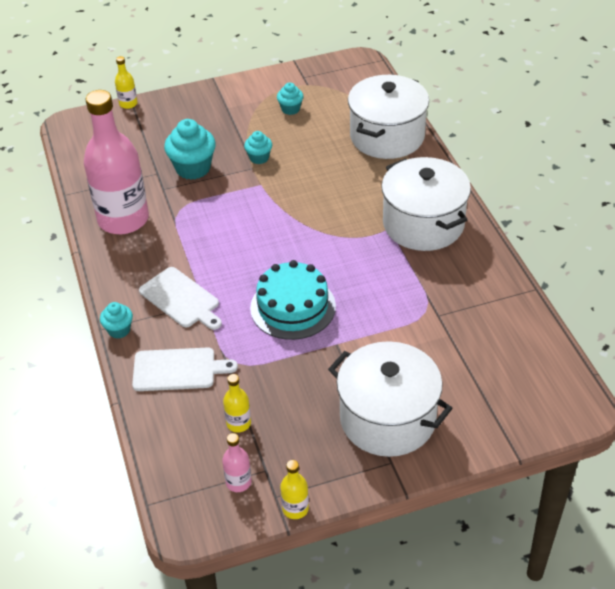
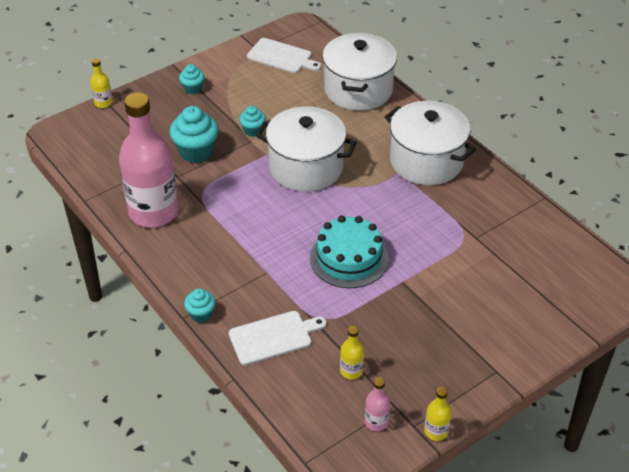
camera: 20 degrees left, 0 degrees up
white cutting board [139,267,222,330] -> white cutting board moved to [247,38,322,73]
turquoise cupcake [277,83,303,115] -> turquoise cupcake moved to [179,64,204,94]
white pot [328,341,452,457] -> white pot moved to [256,107,357,192]

